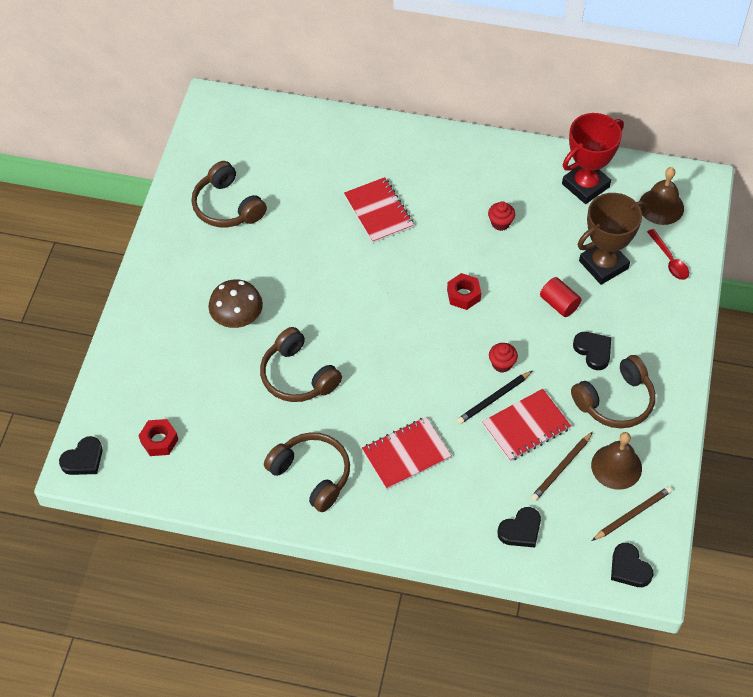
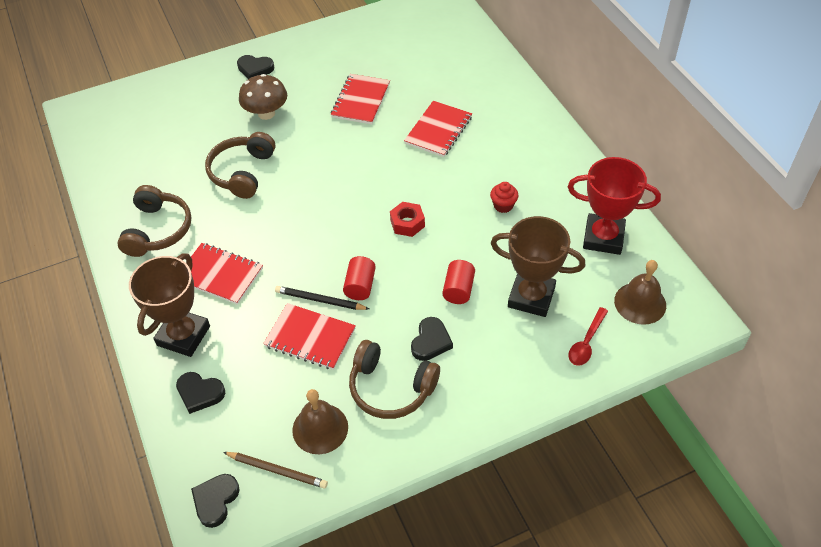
camera: 55 degrees right, 5 degrees down
black heart [59,436,102,475] -> black heart moved to [237,55,274,79]
red nut [138,419,178,456] -> none
brown headphones [191,161,267,227] -> none
red cupcake [489,343,518,373] -> red cylinder [343,256,376,300]
brown pencil [531,432,593,501] -> none
none -> brown trophy [129,253,210,357]
none -> red notebook [331,74,390,124]

